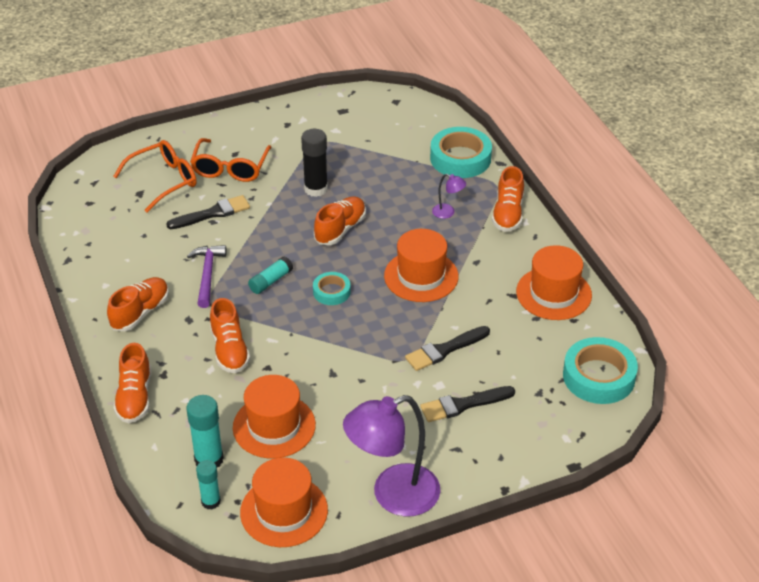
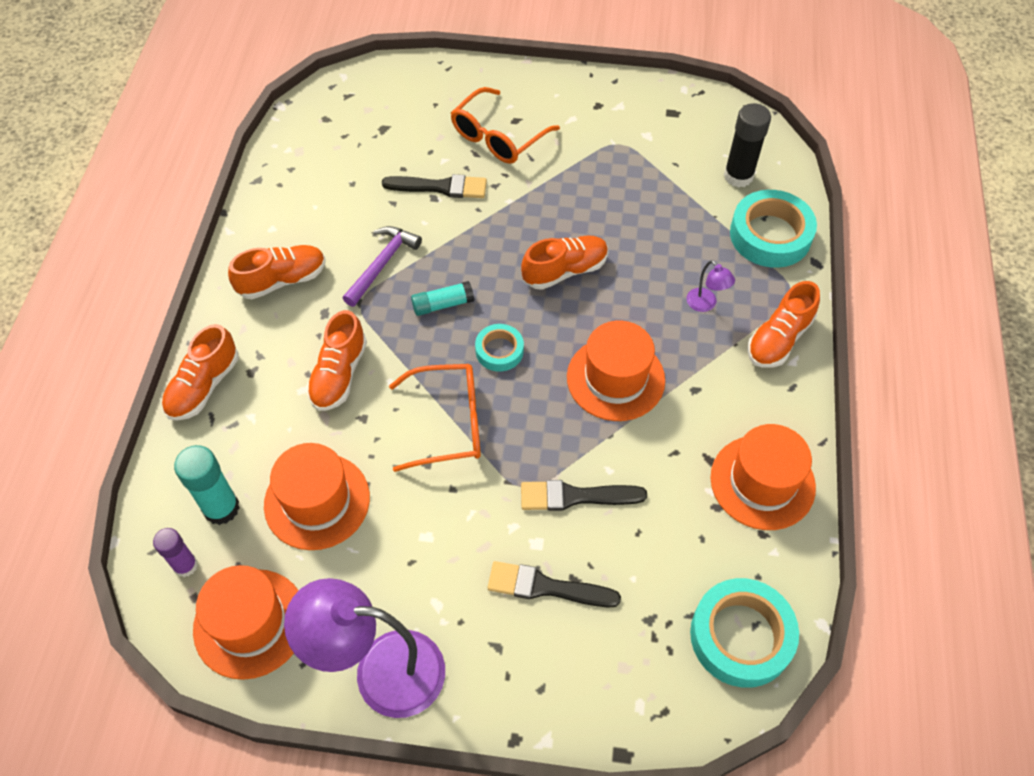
camera: 30 degrees right, 15 degrees up
orange glasses [113,140,197,213] -> orange glasses moved to [389,364,481,472]
turquoise glue stick [196,460,221,510] -> purple glue stick [153,528,198,577]
black glue stick [301,129,328,197] -> black glue stick moved to [724,103,771,188]

